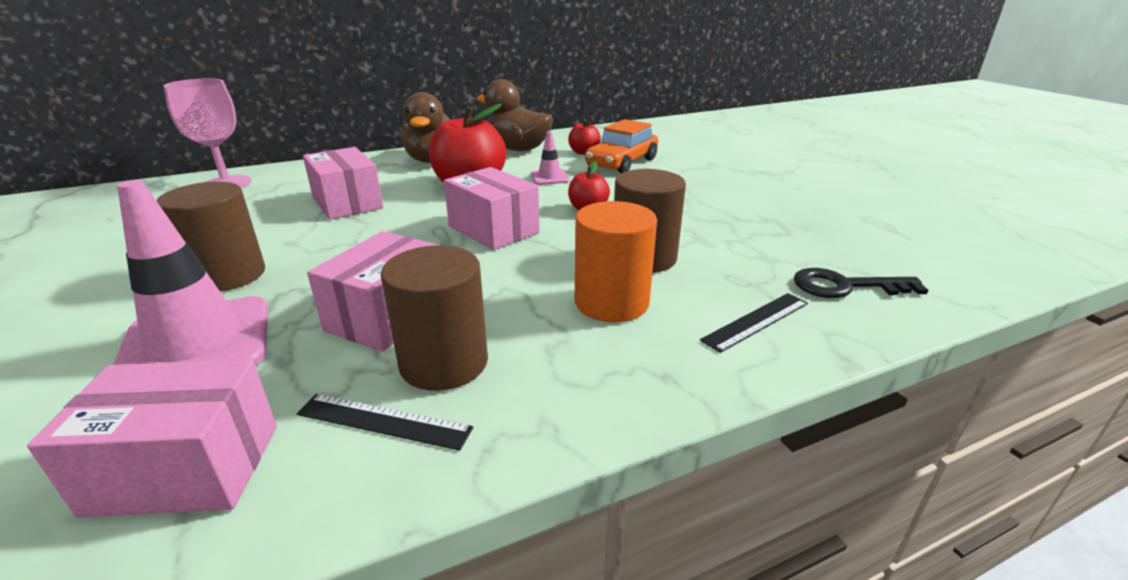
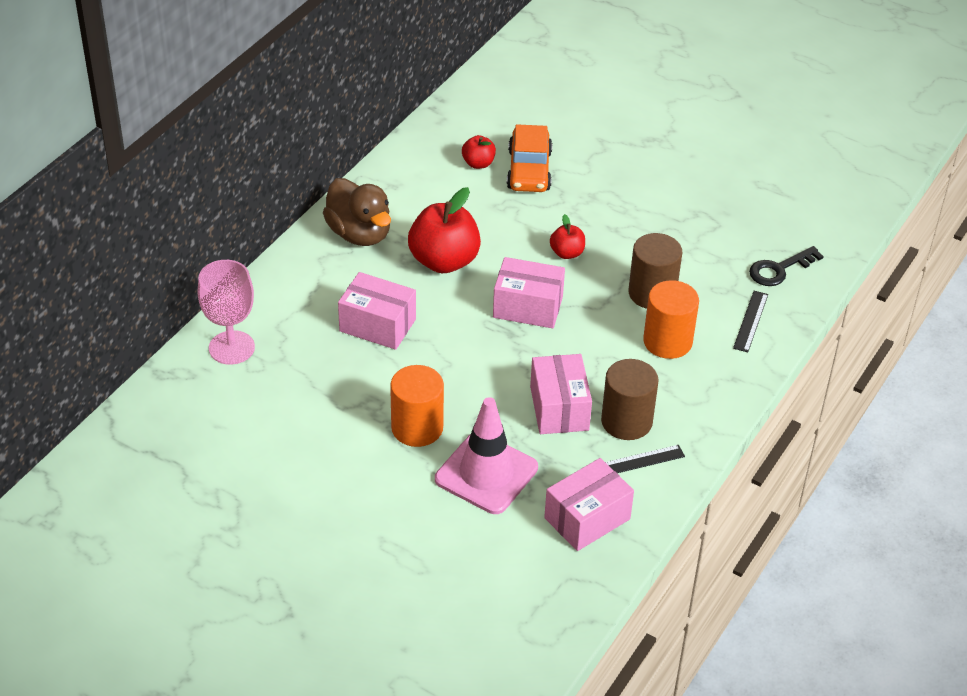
camera: 35 degrees left, 15 degrees up
brown cylinder [157,182,265,292] -> orange cylinder [390,365,444,447]
brown duck [476,79,553,151] -> none
pink traffic cone [531,131,570,185] -> none

